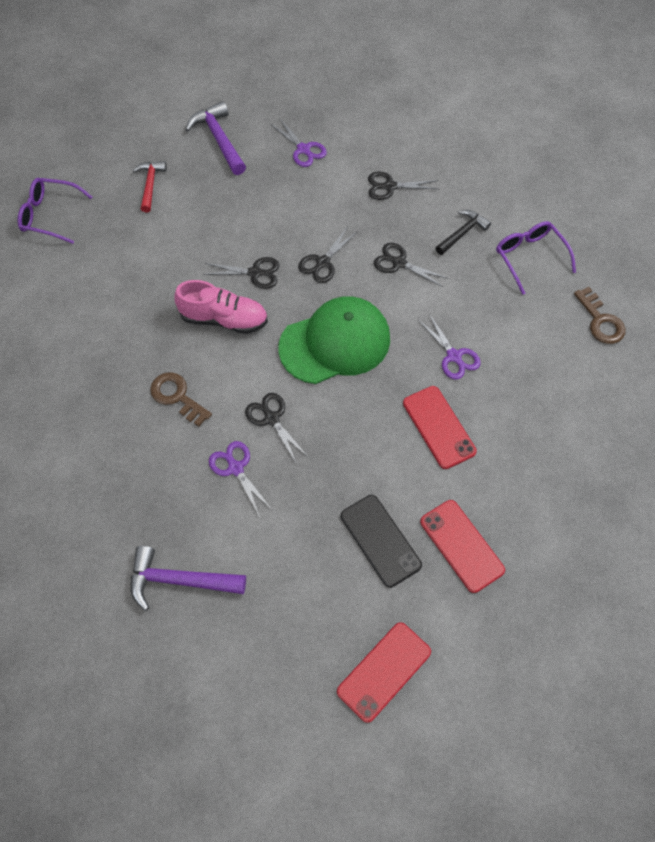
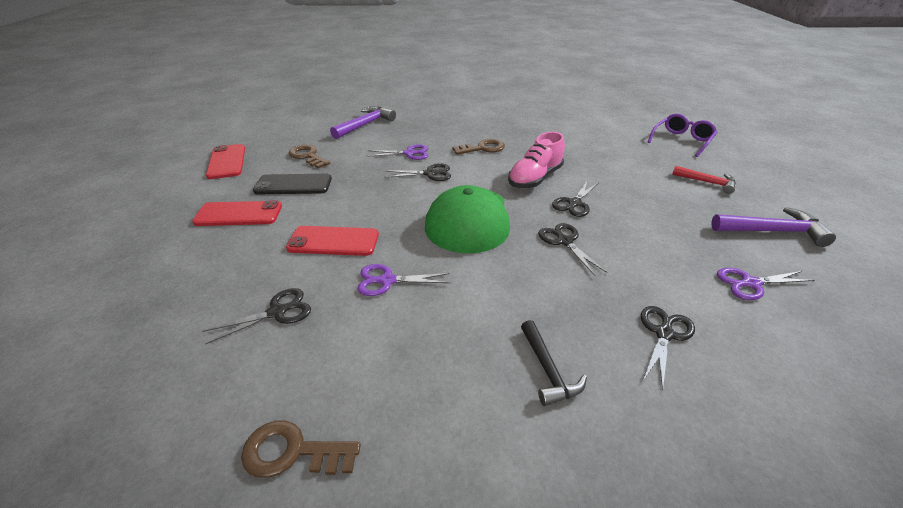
camera: 120 degrees right, 25 degrees down
black scissors [374,243,449,287] -> black scissors moved to [202,288,311,345]
purple glasses [496,221,576,295] -> none
none -> brown key [288,145,331,169]

